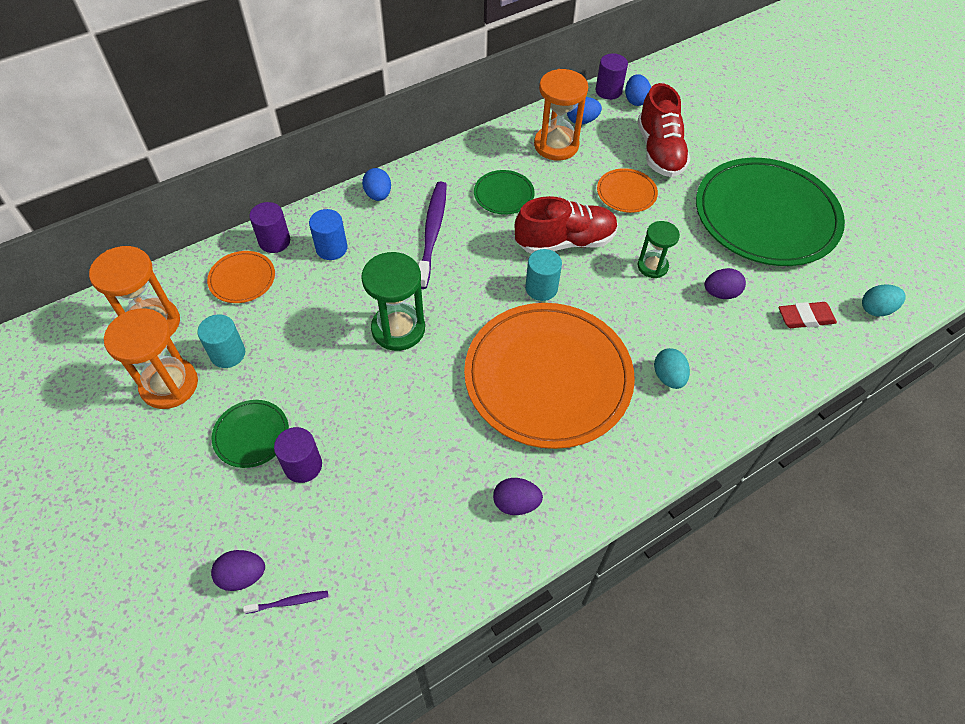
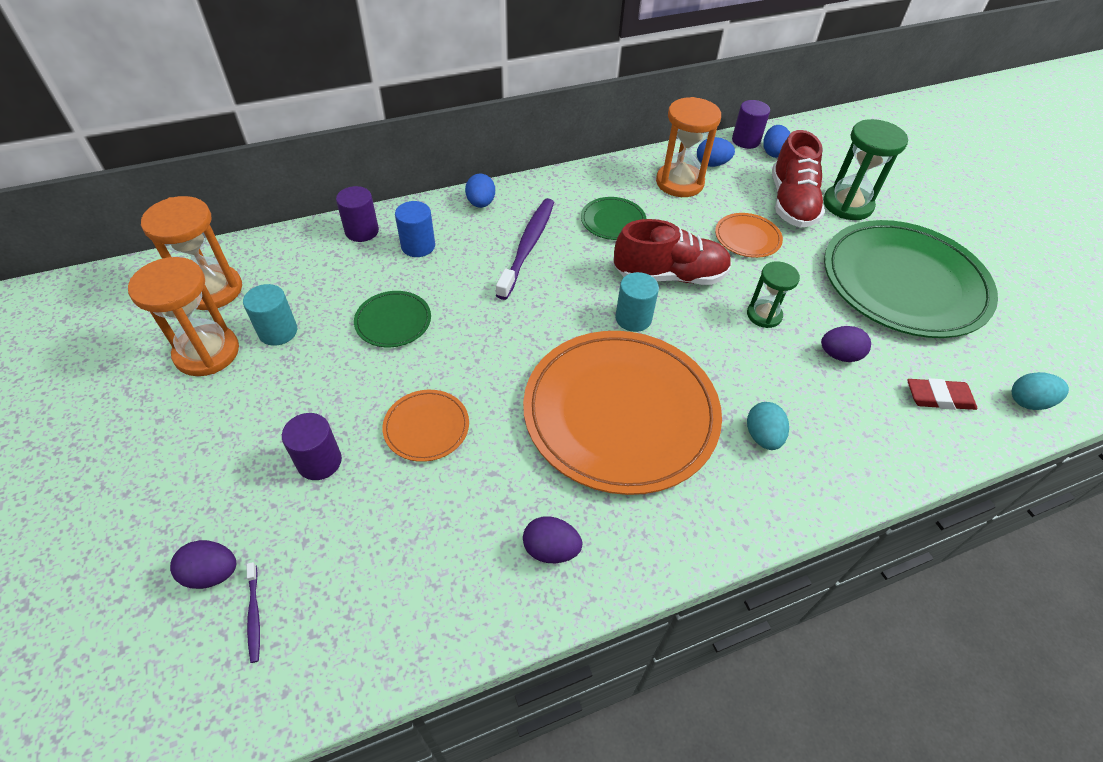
camera: 10 degrees right, 5 degrees down
orange plate [207,251,275,303] -> orange plate moved to [382,390,469,462]
green plate [212,400,289,468] -> green plate moved to [354,291,431,347]
purple toothbrush [243,591,328,614] -> purple toothbrush turned 75 degrees clockwise [247,562,260,663]
green hourglass [361,252,425,351] -> green hourglass moved to [823,119,908,220]

